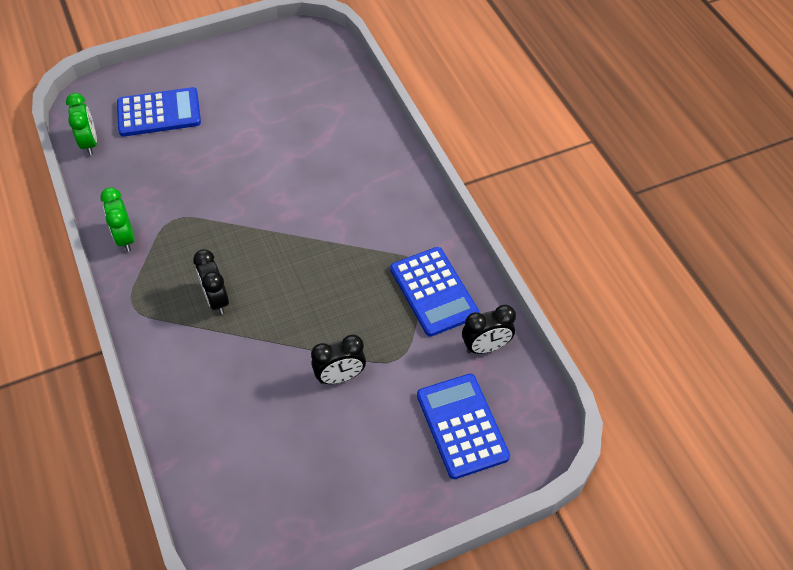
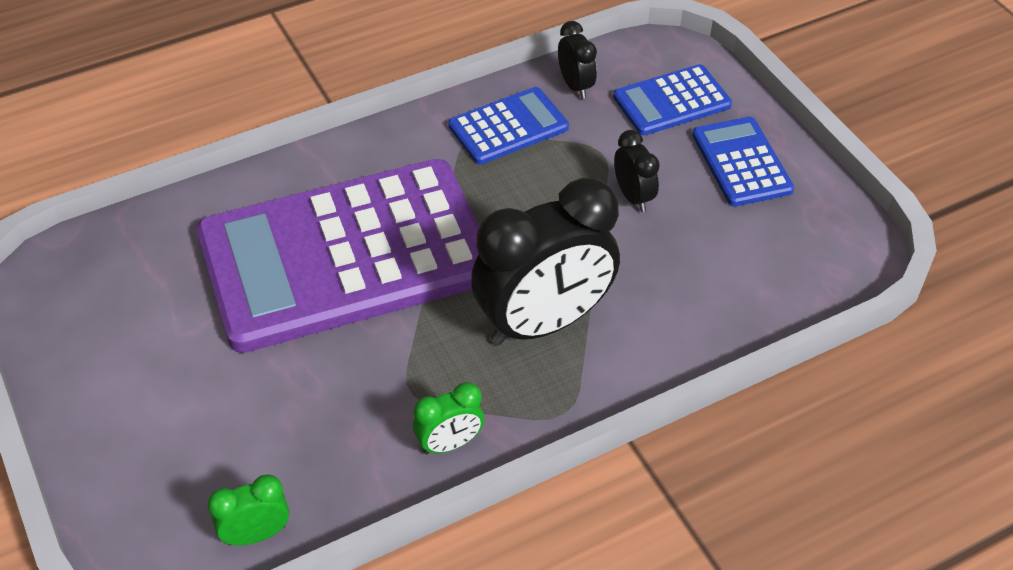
camera: 95 degrees left, 5 degrees down
blue calculator [117,87,201,137] -> blue calculator moved to [692,117,794,206]
black clock [193,249,229,315] -> black clock [471,178,620,345], size x2.22
none -> purple calculator [197,159,479,353]

